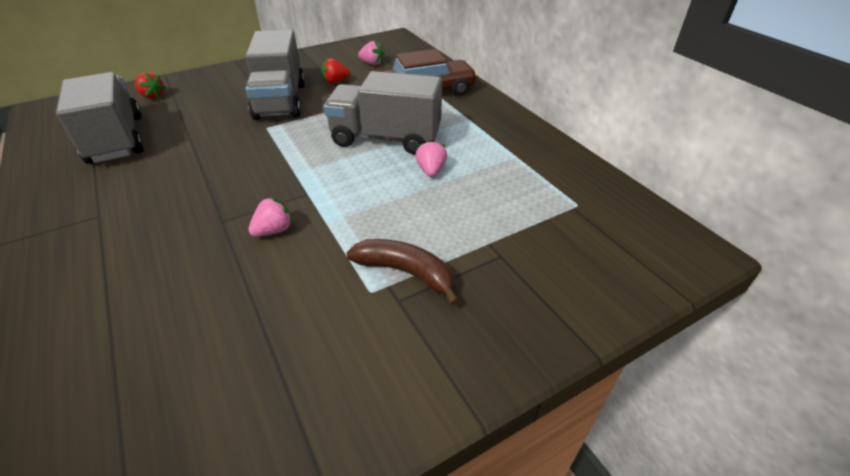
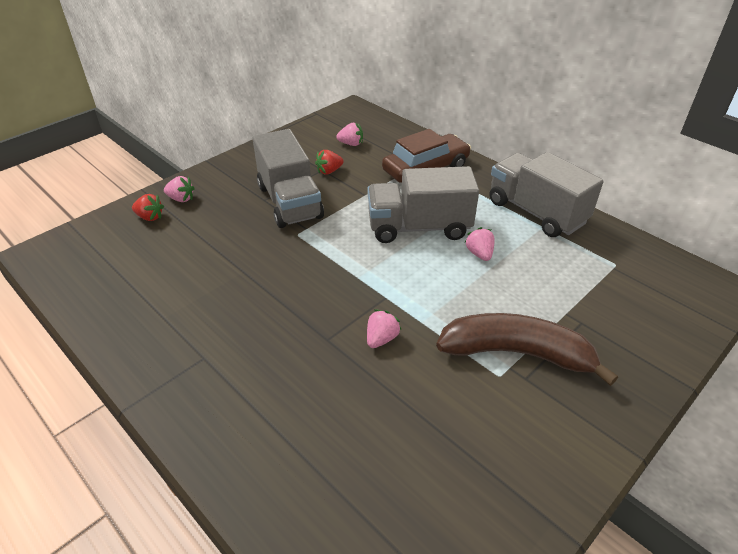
camera: 15 degrees left, 0 degrees up
grey truck [56,72,144,164] -> grey truck moved to [490,152,604,237]
brown banana [347,239,459,306] -> brown banana [436,313,618,386], size x1.58
none -> pink strawberry [164,176,195,202]

